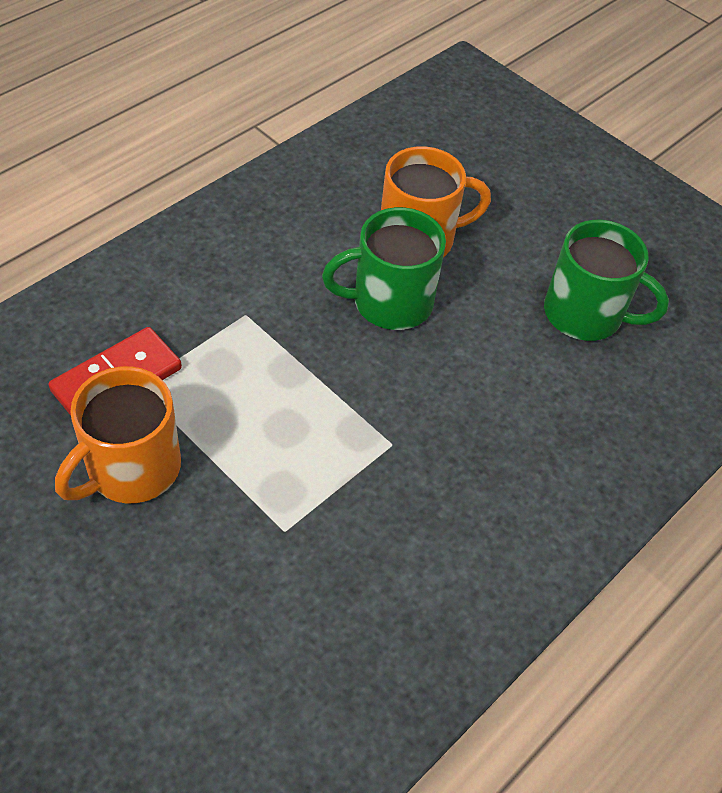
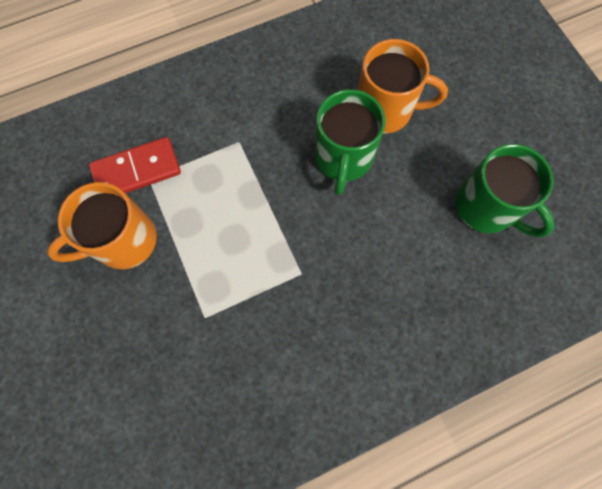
camera: 25 degrees right, 20 degrees up
green mug [322,207,446,330] -> green mug turned 90 degrees counterclockwise [314,89,385,195]

